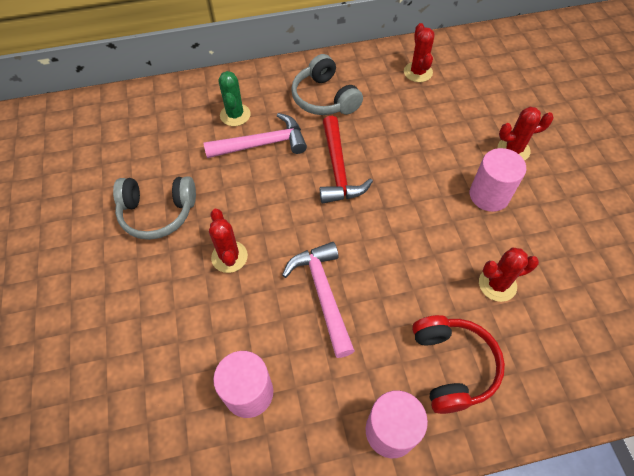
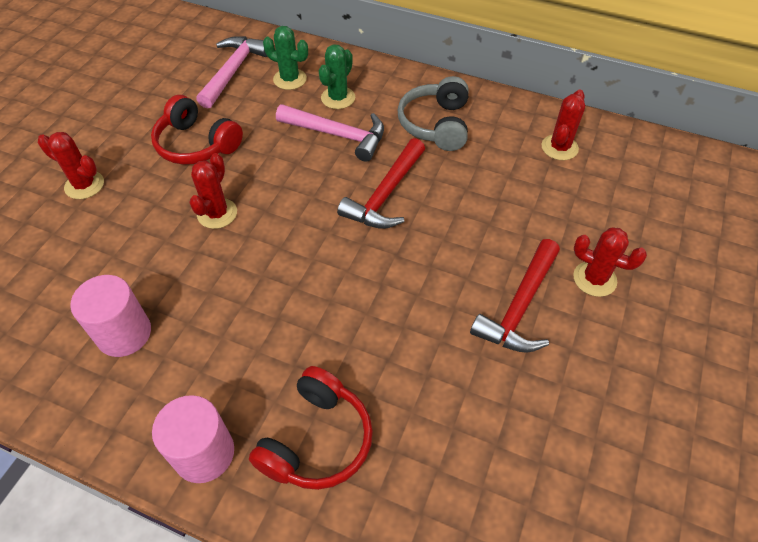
camera: 35 degrees right, 5 degrees down
grey headphones [113,177,196,240] -> red headphones [151,95,243,165]
pink hammer [282,242,355,358] -> pink hammer moved to [196,36,267,109]
pink cylinder [470,148,526,212] -> red hammer [470,239,560,353]
red cactus [479,247,539,302] -> red cactus moved to [38,132,104,199]
none -> green cactus [263,26,308,90]

